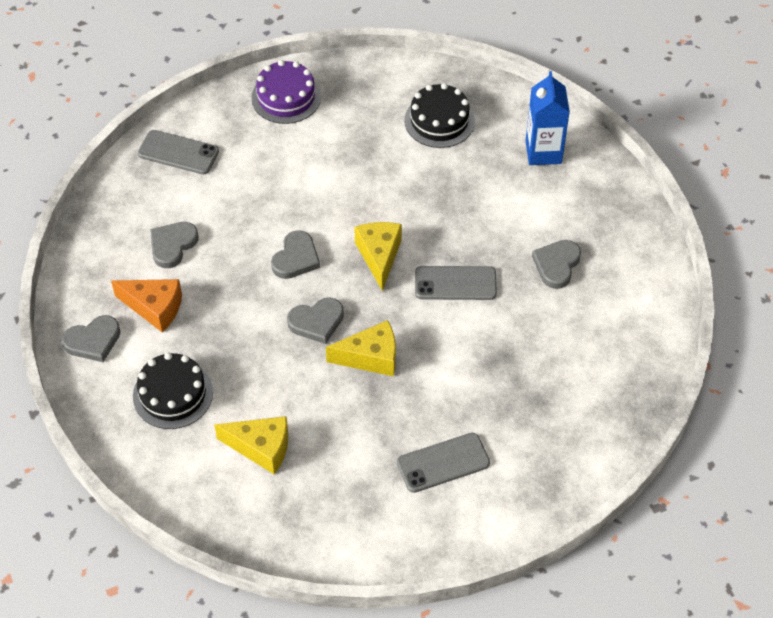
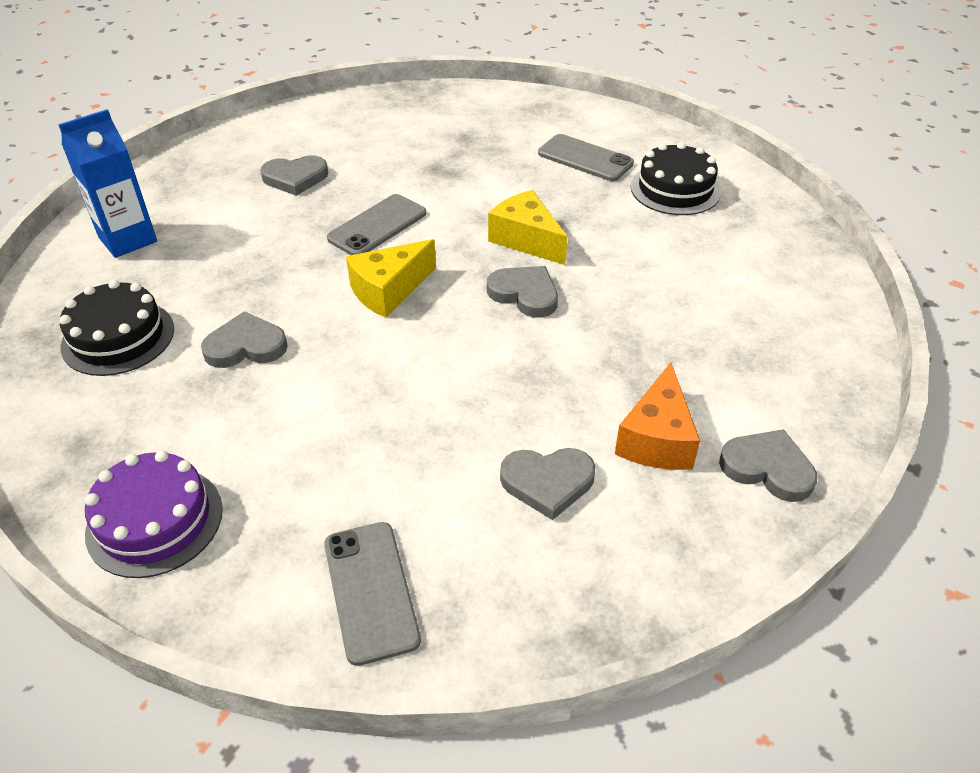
camera: 125 degrees left, 10 degrees down
orange cheese [111,279,182,332] -> orange cheese turned 150 degrees counterclockwise [615,362,700,470]
black cake [133,352,213,429] -> black cake moved to [631,142,721,215]
yellow cheese [214,416,288,474] -> none
grey heart [271,230,320,279] -> grey heart moved to [201,311,288,368]
grey phone [415,266,497,300] -> grey phone turned 75 degrees clockwise [327,194,426,255]

